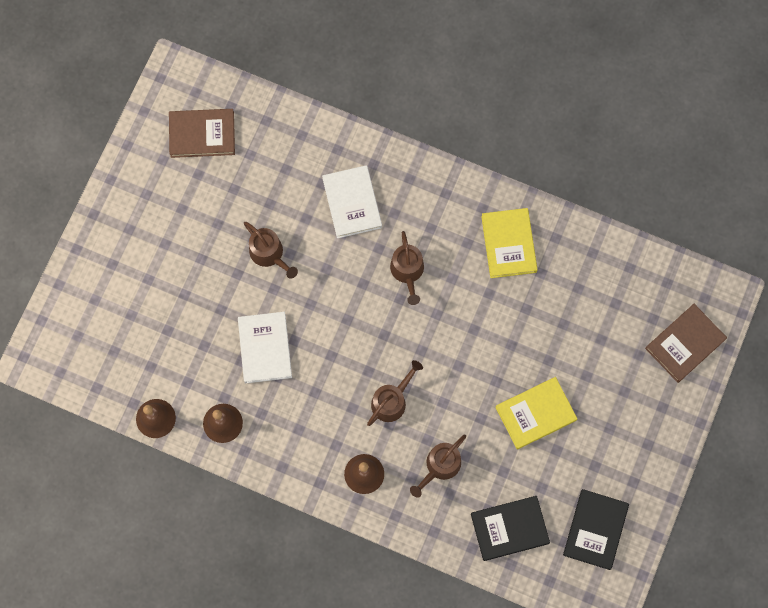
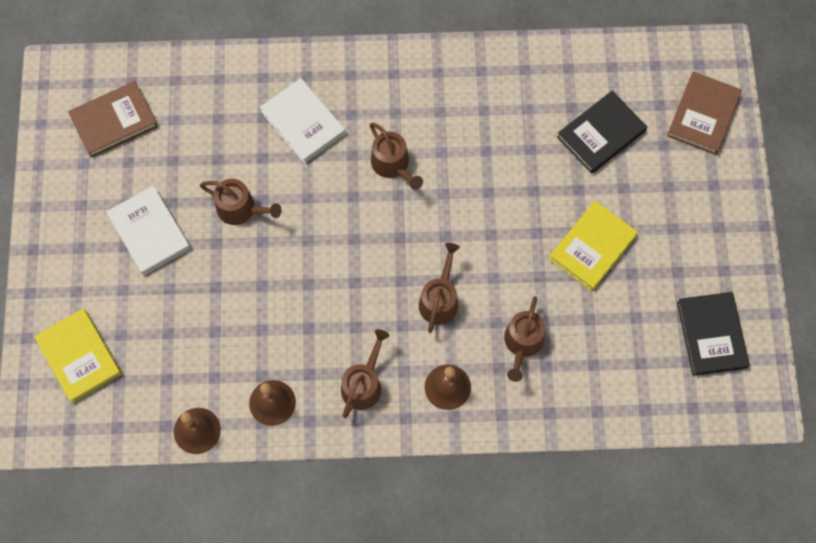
camera: 25 degrees left, 5 degrees down
white book [238,312,292,383] -> white book moved to [106,186,191,275]
black book [471,496,550,561] -> black book moved to [557,91,647,174]
yellow book [481,208,538,278] -> yellow book moved to [34,308,122,403]
none -> brown watering can [341,329,389,418]

